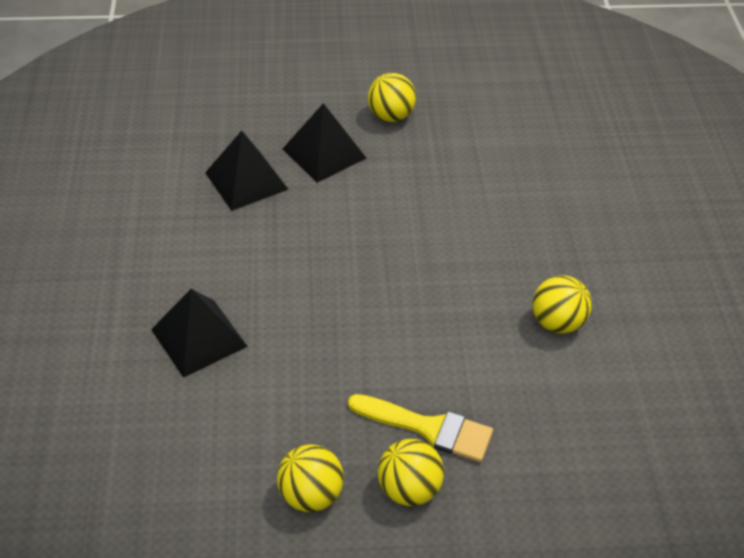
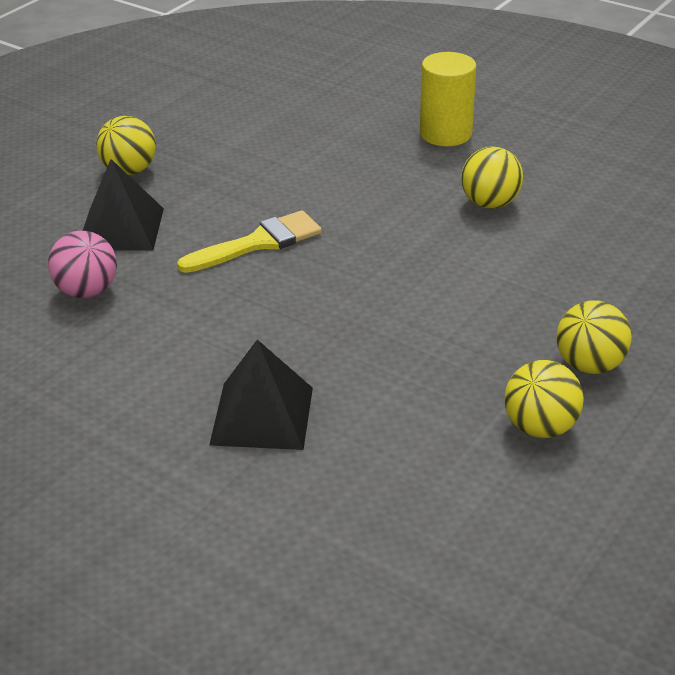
camera: 50 degrees left, 10 degrees down
black pyramid [205,131,289,211] -> pink ball [48,231,117,298]
yellow brush [348,394,493,462] -> yellow brush moved to [177,210,322,273]
none -> yellow cylinder [420,52,476,146]

